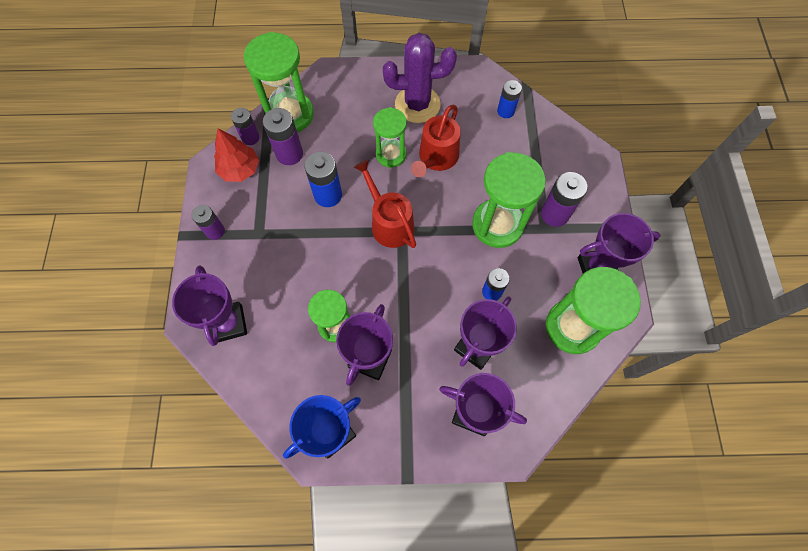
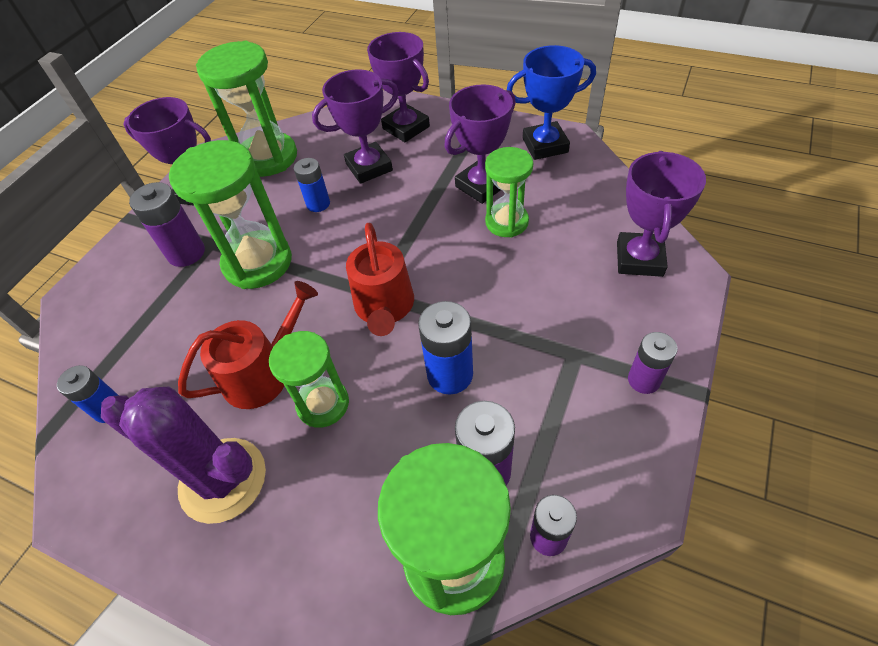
camera: 150 degrees left, 15 degrees down
red tree [214,128,259,182] -> none

